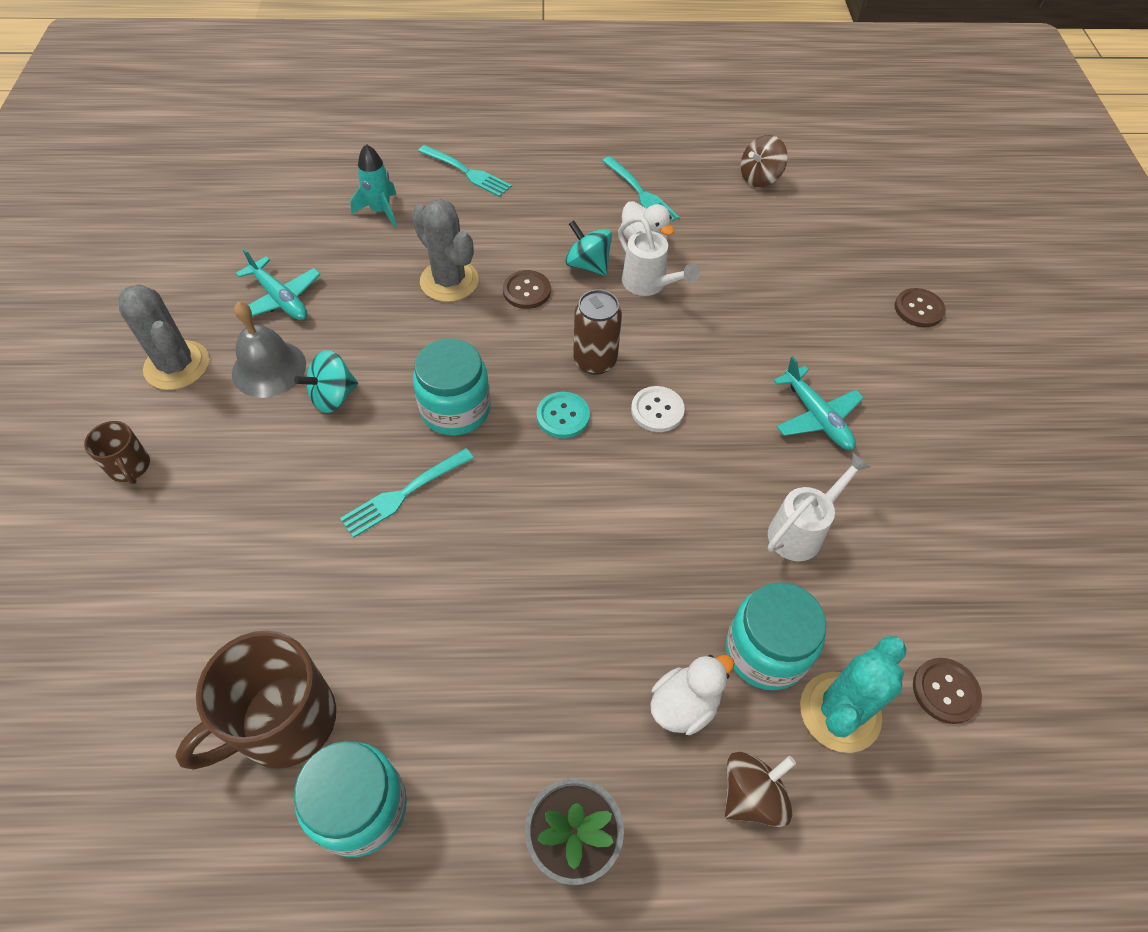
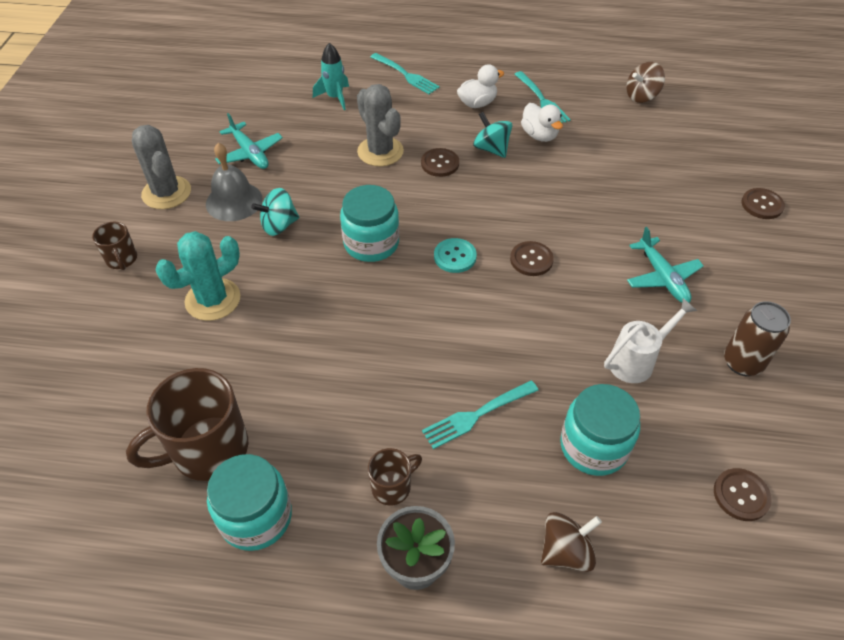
camera: 10 degrees right, 5 degrees down
turquoise fork [340,448,474,538] -> turquoise fork moved to [422,380,539,449]
brown can [573,290,622,375] -> brown can moved to [724,301,791,376]
white watering can [618,216,700,296] -> none
white button [631,386,685,432] -> brown button [510,241,554,276]
white duck [650,655,734,735] -> white duck moved to [457,64,504,108]
turquoise cactus [800,636,907,753] -> turquoise cactus moved to [156,231,240,321]
none -> brown mug [368,448,422,506]

